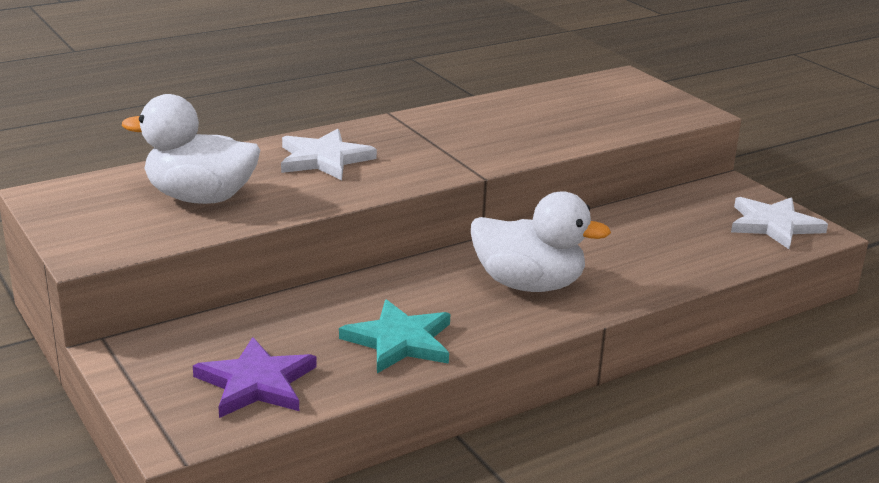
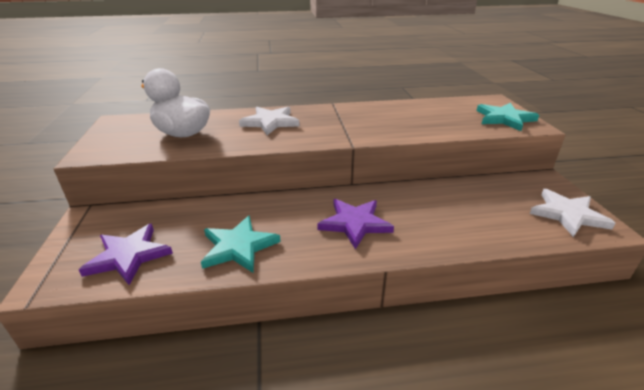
camera: 25 degrees right, 5 degrees up
white duck [471,191,611,292] -> purple star [317,199,394,250]
none -> turquoise star [477,103,539,131]

